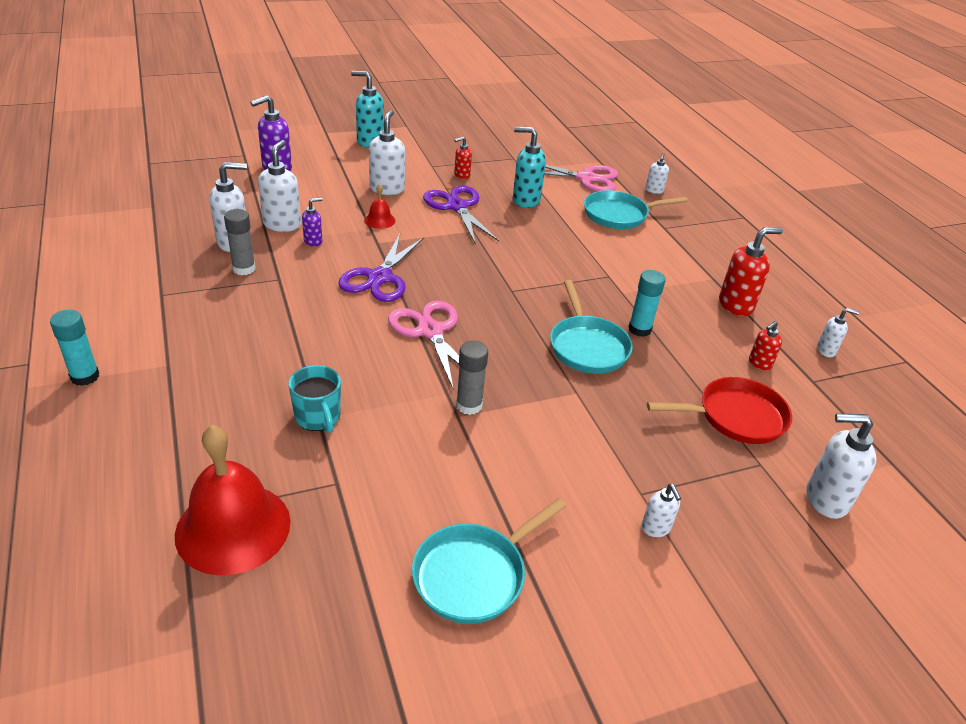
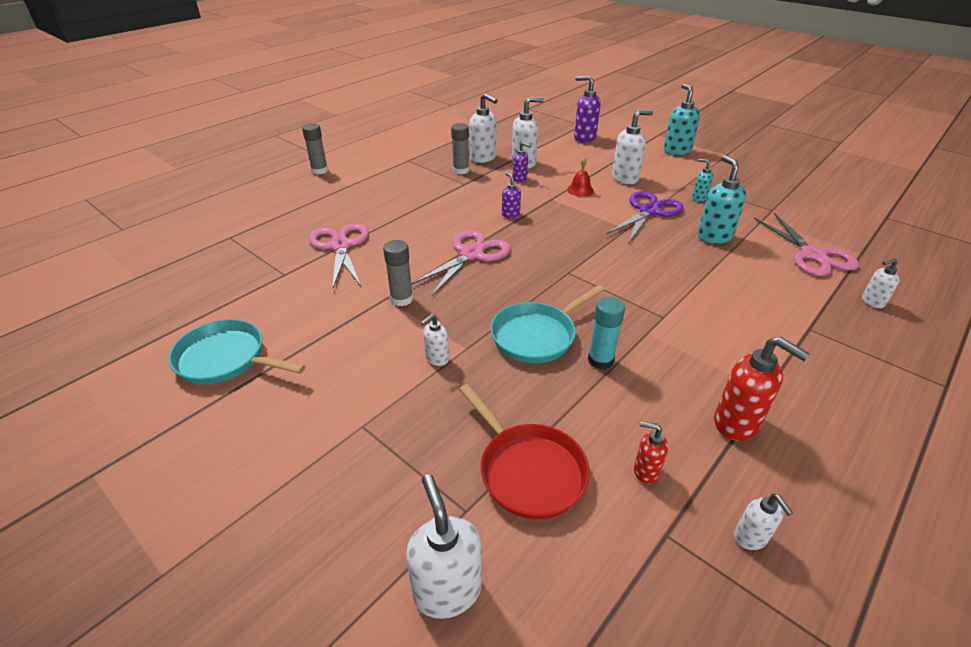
camera: 65 degrees right, 0 degrees up
turquoise glue stick [50,310,99,386] -> grey glue stick [302,123,328,174]
red bell [175,425,291,575] -> none
turquoise mug [288,365,341,433] -> pink scissors [309,223,369,290]
purple scissors [338,234,424,302] -> purple soap dispenser [502,172,521,218]
red soap dispenser [454,137,472,179] -> turquoise soap dispenser [692,159,713,202]
turquoise pan [584,190,688,229] -> none
white soap dispenser [641,484,681,537] -> white soap dispenser moved to [421,314,449,366]

